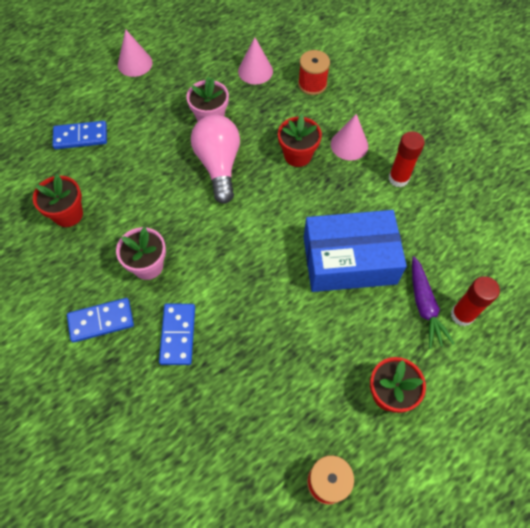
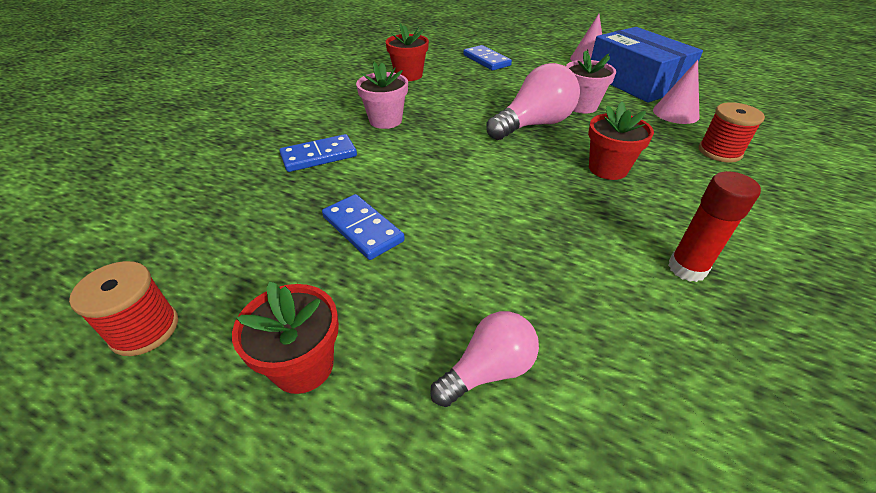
camera: 65 degrees right, 20 degrees down
blue domino [67,298,134,342] -> blue domino moved to [322,194,405,260]
blue box [304,210,407,292] -> blue box moved to [591,27,703,103]
pink cone [331,114,368,161] -> none
purple carrot [412,256,455,349] -> pink light bulb [430,311,539,407]
red glue stick [451,276,500,326] -> none

